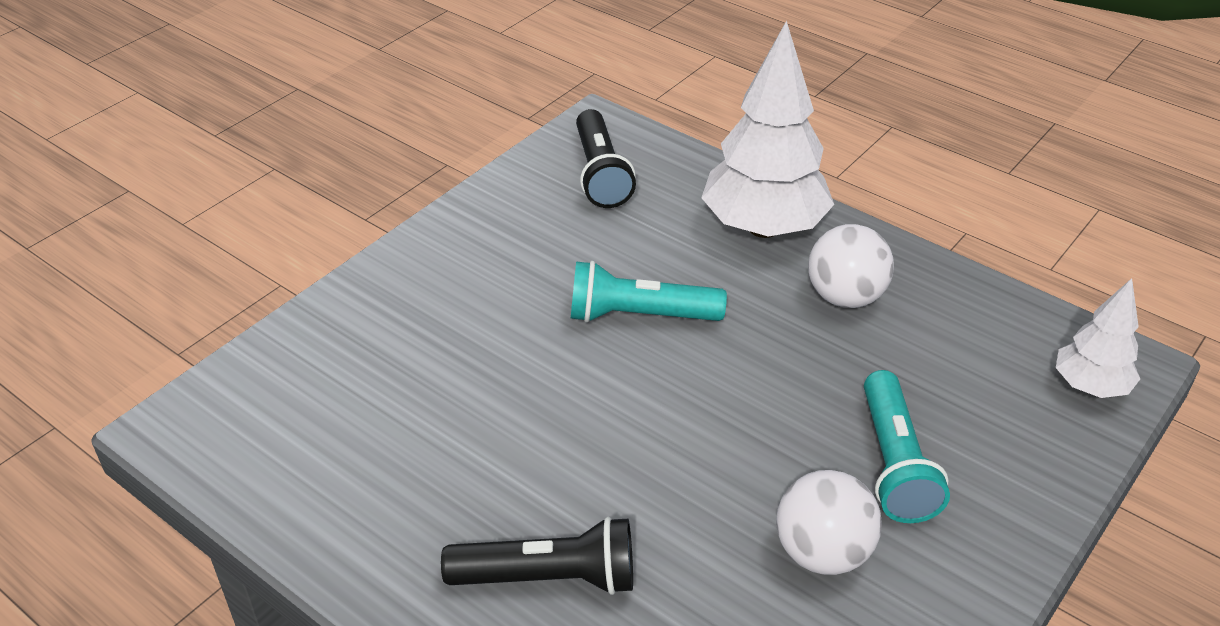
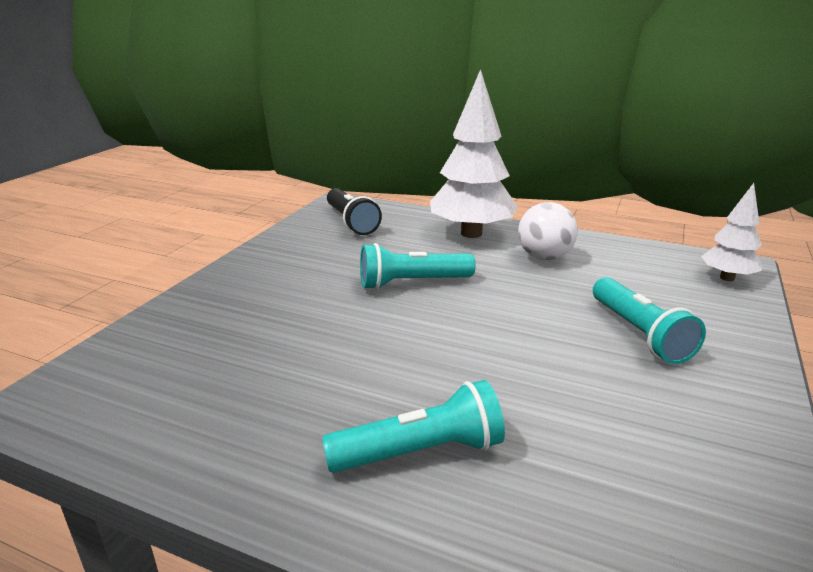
camera: 15 degrees left, 15 degrees down
black flashlight [441,517,633,595] -> turquoise flashlight [322,380,505,473]
white ball [776,470,882,575] -> none

